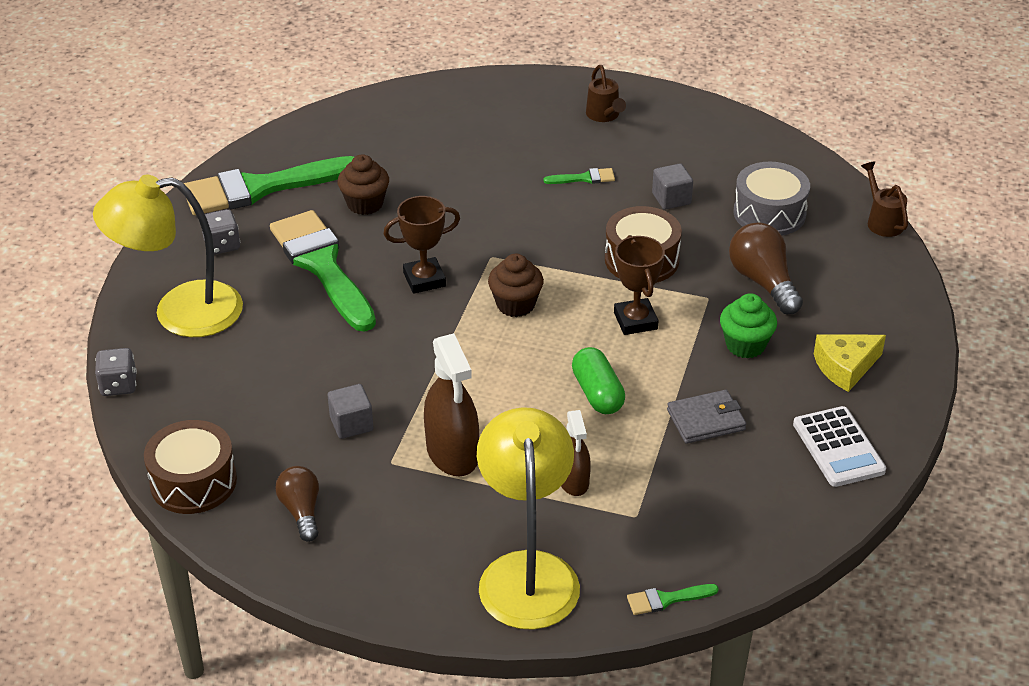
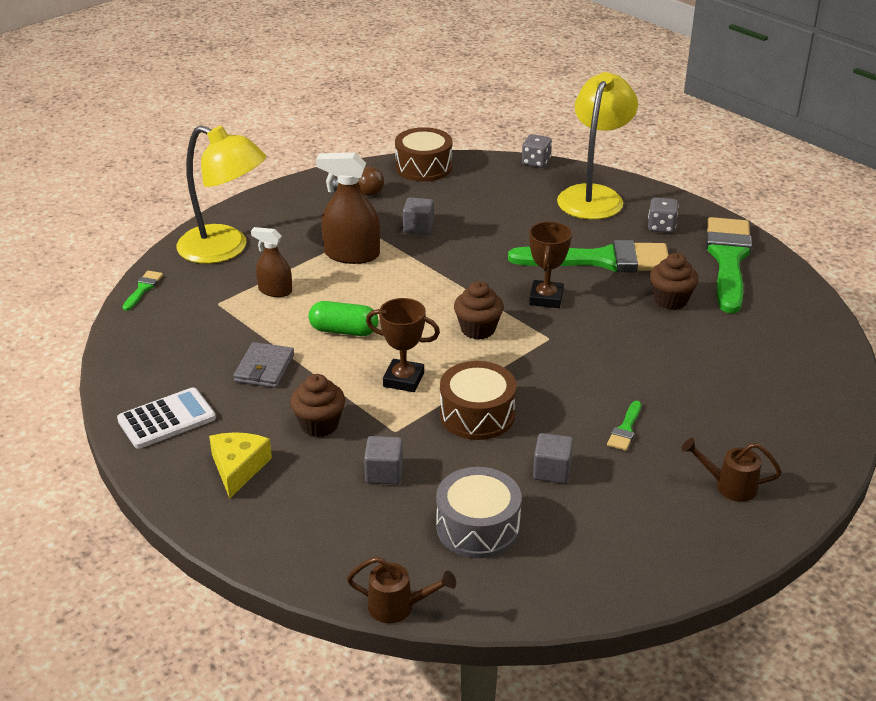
camera: 120 degrees right, 5 degrees down
green cupcake [720,293,777,358] -> brown cupcake [290,374,345,437]
brown light bulb [729,223,803,314] -> grey cube [364,436,403,485]
white calculator [793,406,886,487] -> white calculator turned 135 degrees clockwise [117,387,216,449]

